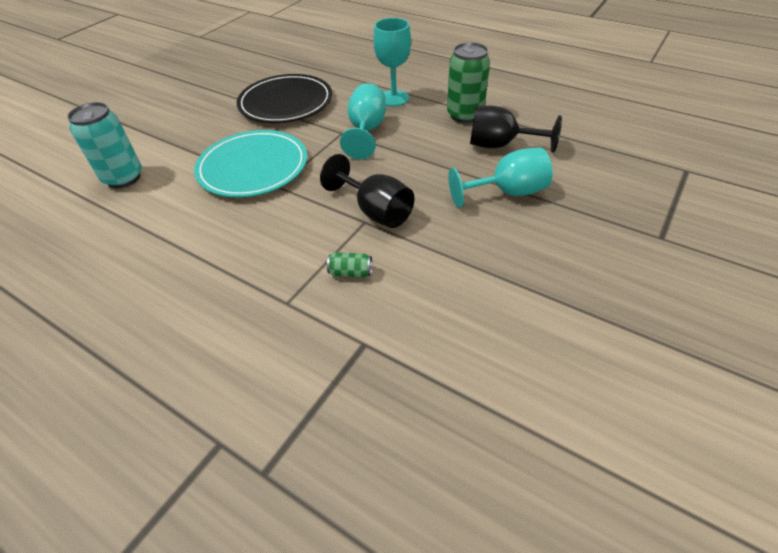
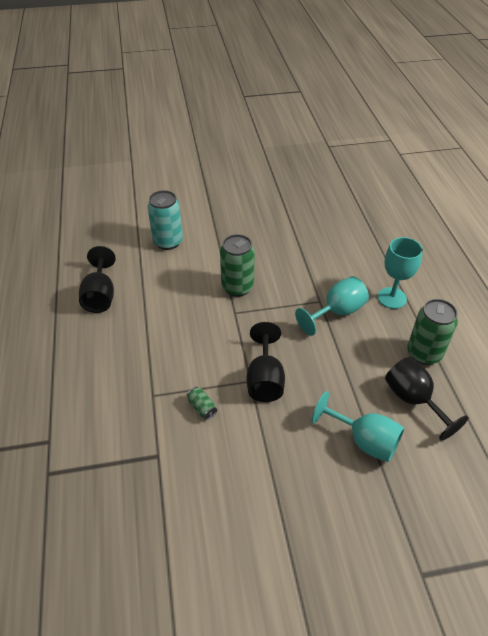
camera: 45 degrees right, 0 degrees up
turquoise plate [194,130,307,197] -> green can [220,234,255,297]
black plate [237,74,332,123] -> none
none -> black goblet [79,246,116,313]

